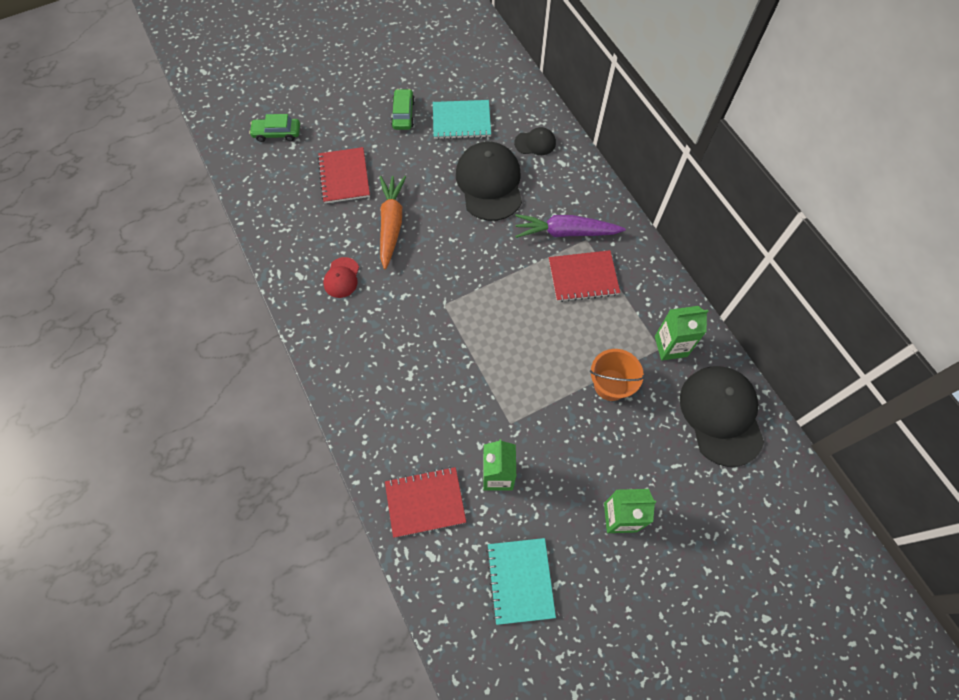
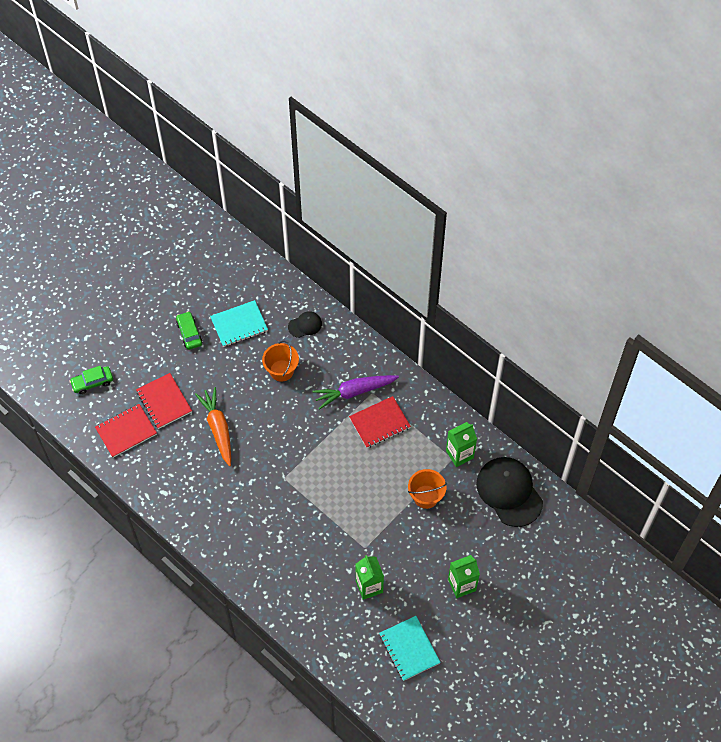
camera: 20 degrees left, 5 degrees down
red cap [323,257,359,298] -> none
red notebook [385,467,466,538] -> red notebook moved to [95,404,157,458]
black cap [456,142,522,221] -> orange bucket [262,341,299,382]

